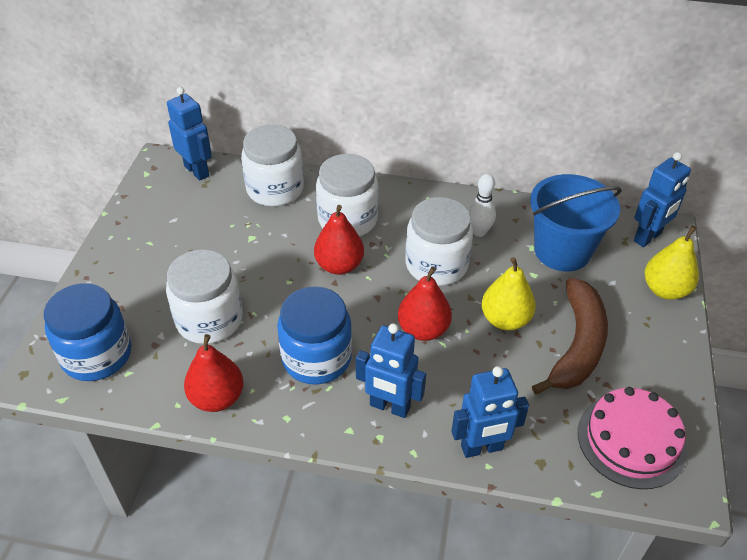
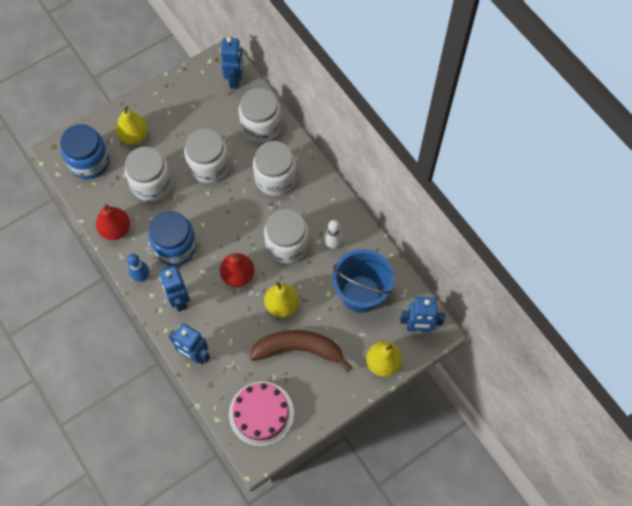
camera: 45 degrees right, 20 degrees up
red pear [314,205,364,275] -> none
brown banana [532,278,608,395] -> brown banana turned 150 degrees counterclockwise [249,330,352,372]
none -> yellow pear [115,106,148,145]
none -> blue bowling pin [127,254,149,282]
none -> white jar [184,128,230,183]

